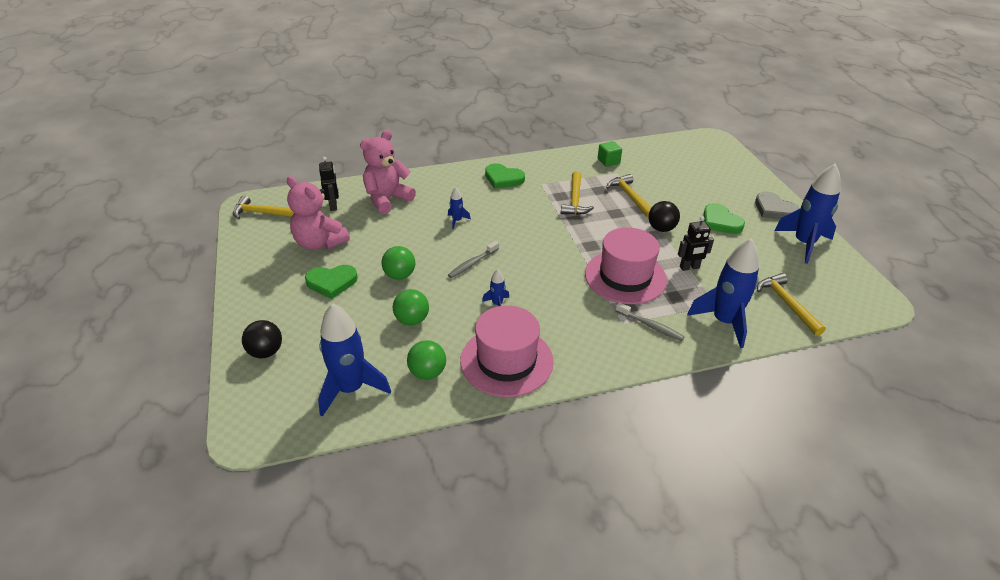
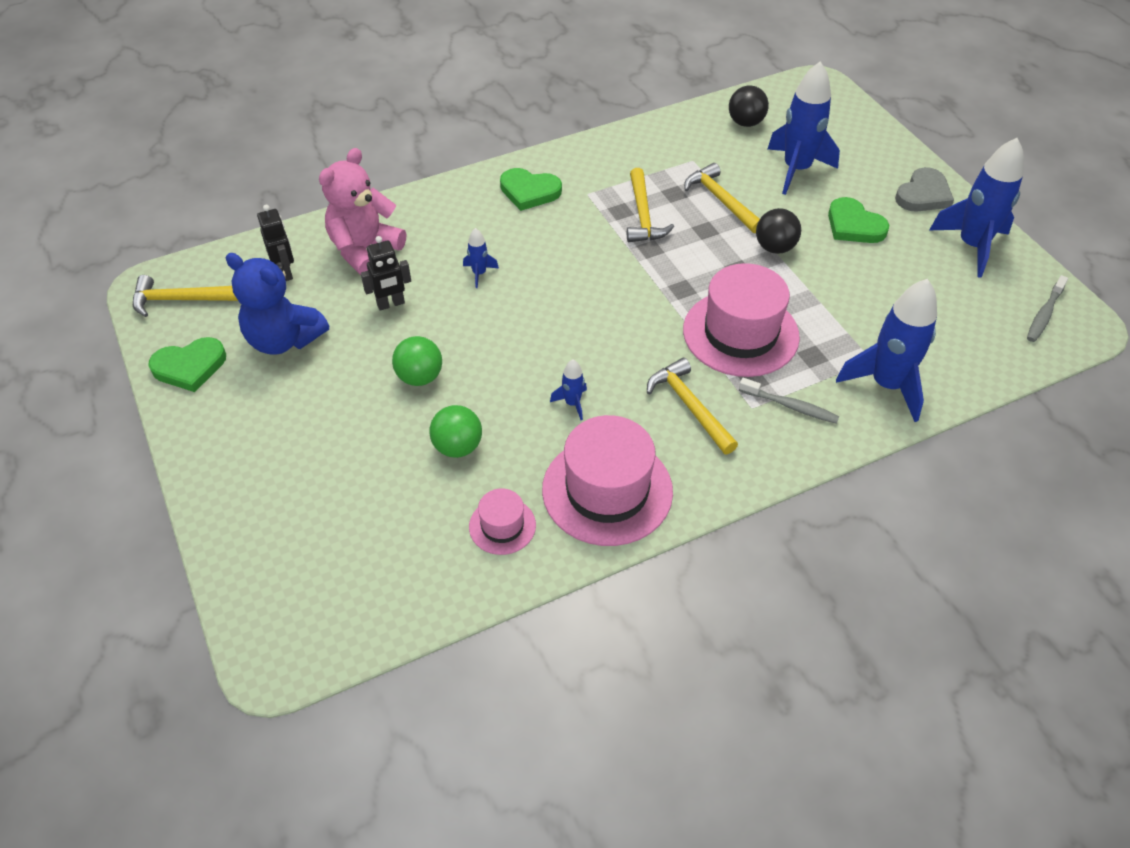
camera: 10 degrees left, 10 degrees up
black ball [242,320,282,358] -> black ball moved to [729,86,769,127]
pink teddy bear [287,176,350,250] -> blue teddy bear [225,253,329,355]
green heart [305,265,358,299] -> green heart moved to [148,337,226,392]
blue rocket [318,303,391,417] -> blue rocket moved to [768,61,840,195]
green ball [407,340,446,380] -> pink hat [469,489,536,555]
grey toothbrush [448,241,499,278] -> grey toothbrush moved to [1027,275,1068,342]
green cube [598,141,622,167] -> none
black robot [678,216,714,271] -> black robot moved to [361,236,411,311]
grey heart [755,191,799,219] -> grey heart turned 90 degrees counterclockwise [895,167,954,212]
yellow hammer [757,273,826,336] -> yellow hammer moved to [647,358,738,454]

